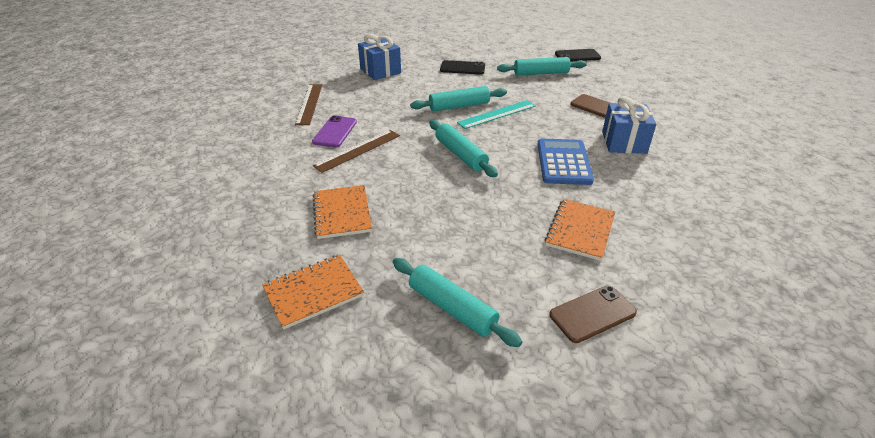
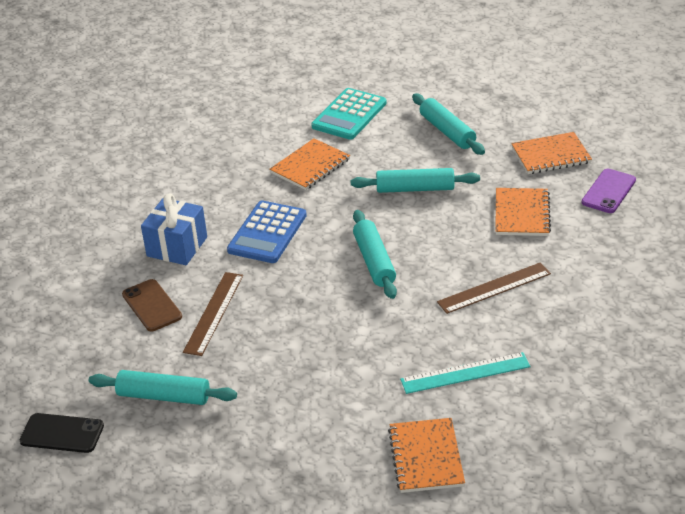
camera: 160 degrees left, 0 degrees up
brown ruler [295,84,322,125] -> brown ruler moved to [183,272,243,356]
purple phone [312,115,357,147] -> purple phone moved to [582,169,636,213]
blue gift [358,33,401,80] -> orange notebook [388,418,465,493]
turquoise rolling pin [410,86,507,112] -> turquoise rolling pin moved to [351,168,480,193]
black phone [440,60,485,75] -> none
turquoise ruler [457,100,536,129] -> turquoise ruler moved to [400,352,531,394]
brown phone [549,285,637,343] -> turquoise calculator [311,88,387,140]

